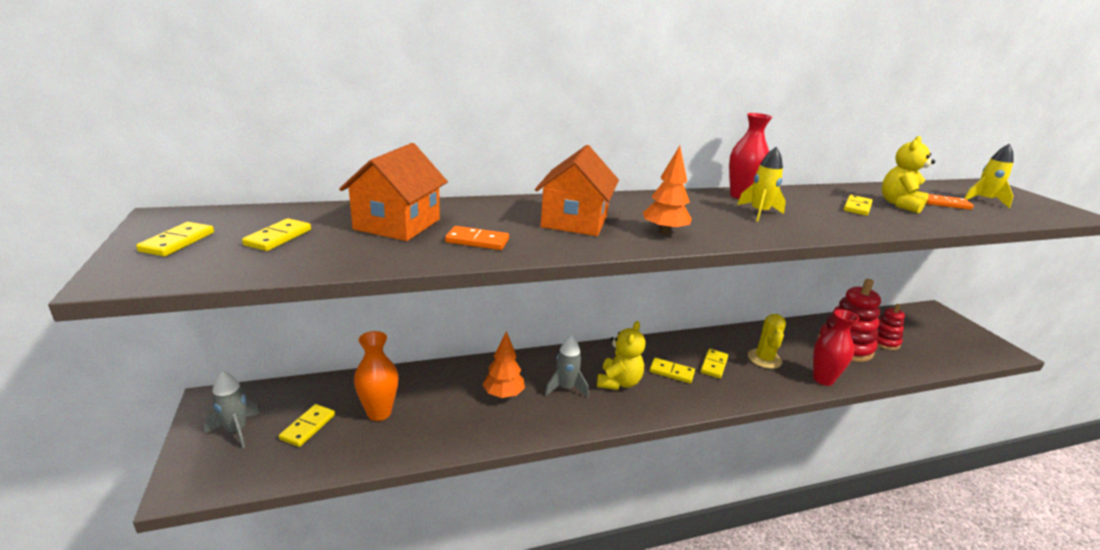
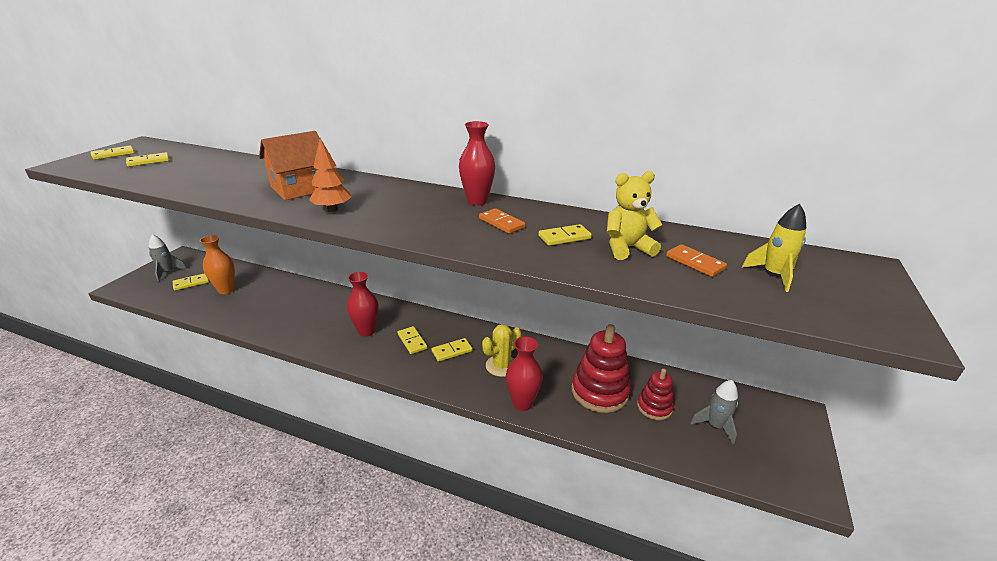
camera: 40 degrees right, 5 degrees up
orange house [339,143,448,241] -> none
orange domino [445,226,509,250] -> orange domino moved to [479,208,525,234]
orange tree [482,331,525,398] -> none
grey rocket [545,335,589,398] -> grey rocket moved to [690,380,738,444]
yellow teddy bear [597,321,645,390] -> red vase [347,272,379,337]
yellow rocket [737,147,786,222] -> none

